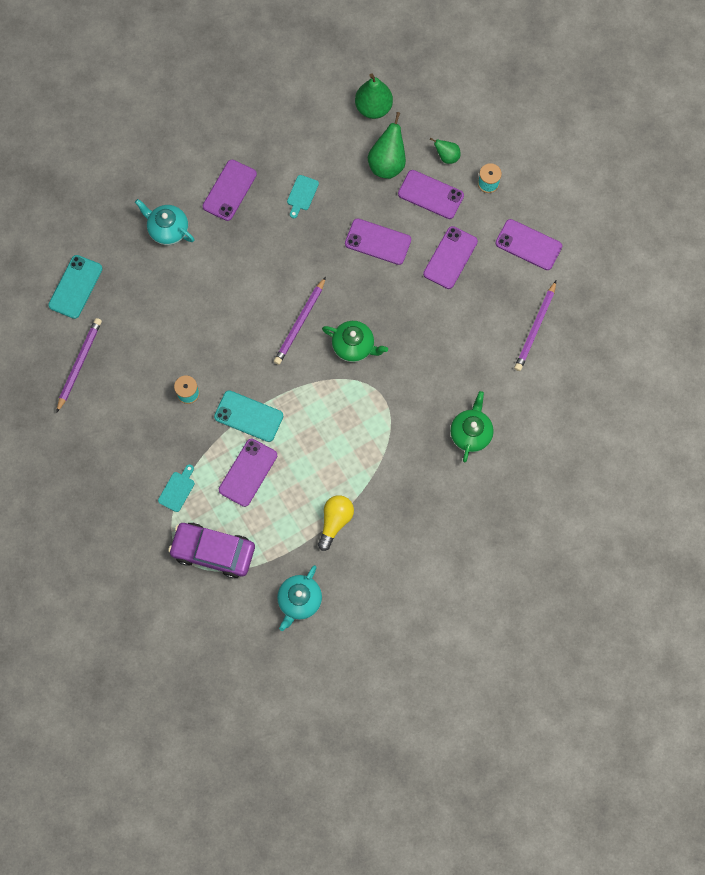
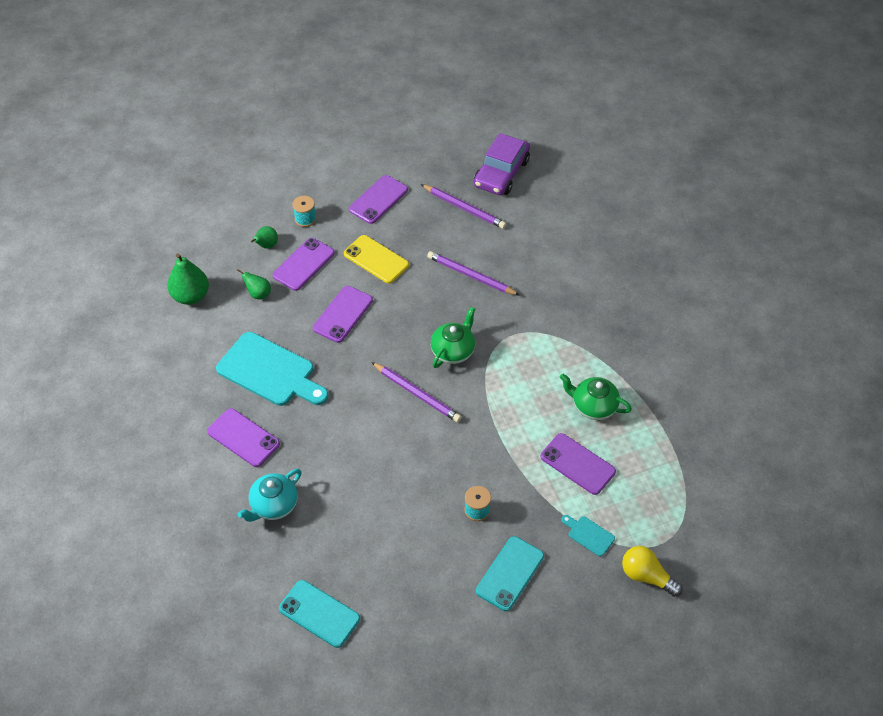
camera: 80 degrees left, 20 degrees down
purple pencil [56,318,102,413] -> purple pencil moved to [427,251,520,296]
purple car [168,522,255,578] -> purple car moved to [474,133,530,195]
turquoise phone [214,390,283,442] -> turquoise phone moved to [476,536,544,611]
turquoise teapot [277,565,322,631] -> none
turquoise cutting board [287,175,319,218] -> turquoise cutting board [216,332,328,406], size x2.30
yellow light bulb [318,495,354,551] -> yellow light bulb moved to [622,546,683,597]
green pear [368,112,406,179] -> green pear [237,269,271,300], size x0.57
purple phone [423,226,478,289] -> yellow phone [344,235,409,284]
green teapot [450,391,494,462] -> green teapot moved to [560,373,632,420]

